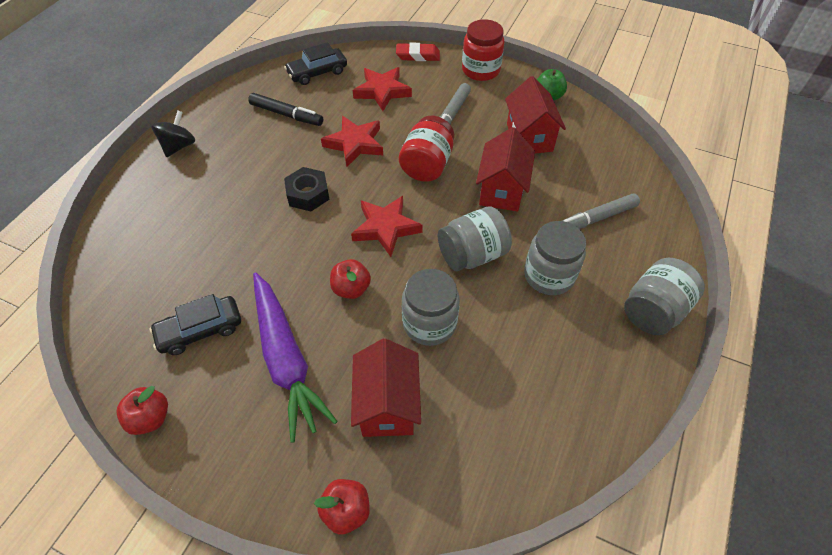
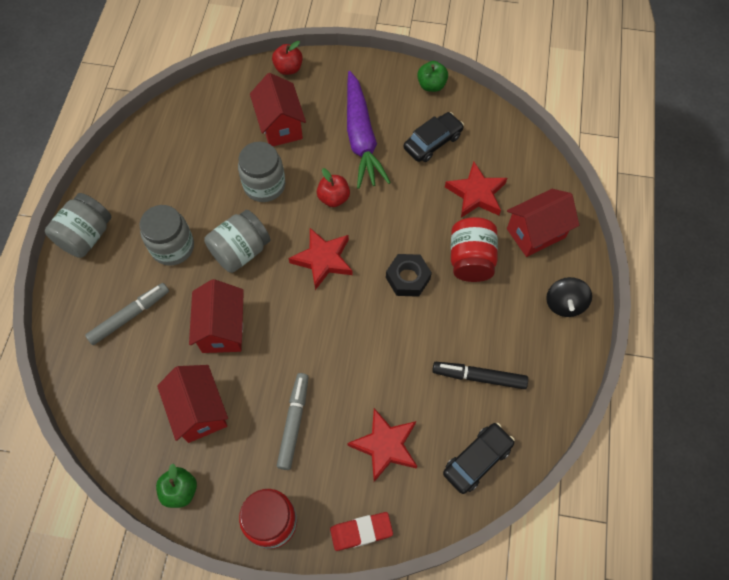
camera: 165 degrees right, 10 degrees up
red apple [116,386,168,435] -> green apple [417,61,448,92]
purple carrot [253,272,338,443] -> purple carrot turned 150 degrees counterclockwise [347,71,391,189]
red star [321,116,383,167] -> red star moved to [445,162,507,218]
red jar [399,116,454,182] -> red jar moved to [451,217,498,282]
none -> red house [507,189,579,257]

